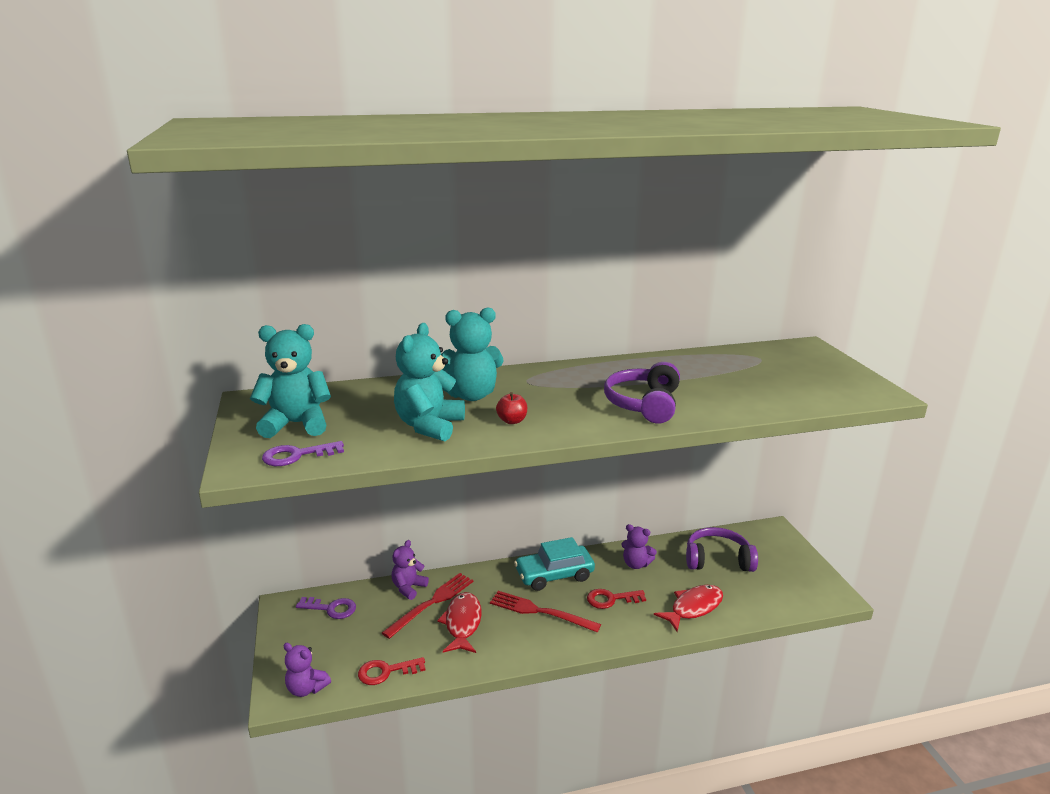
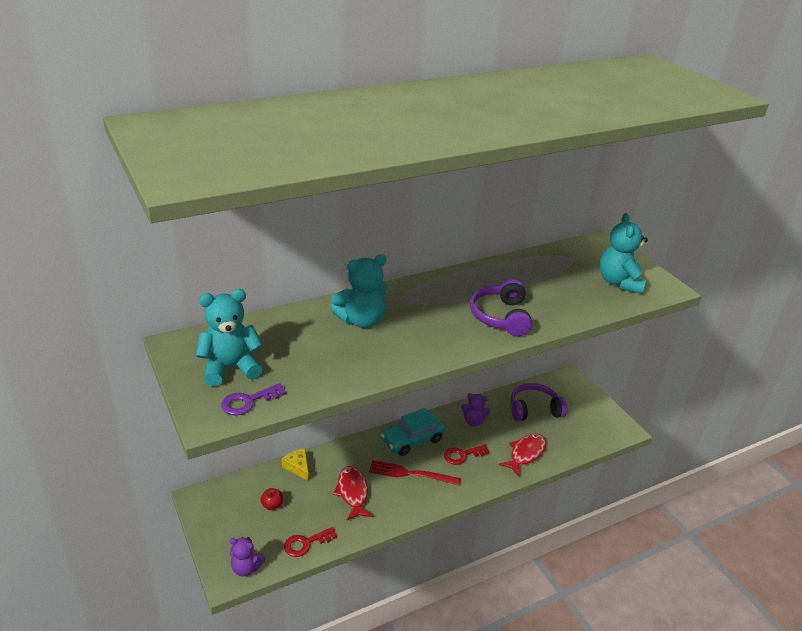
camera: 15 degrees left, 10 degrees up
purple key [296,597,356,619] -> none
red fork [382,573,473,639] -> none
purple teddy bear [392,540,429,600] -> yellow cheese [282,449,309,481]
turquoise teddy bear [394,323,465,441] -> turquoise teddy bear moved to [600,213,648,294]
red apple [496,392,527,424] -> red apple moved to [260,488,283,510]

